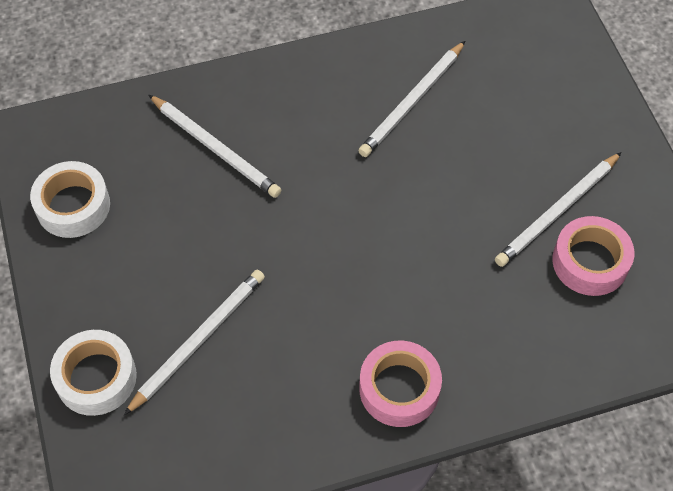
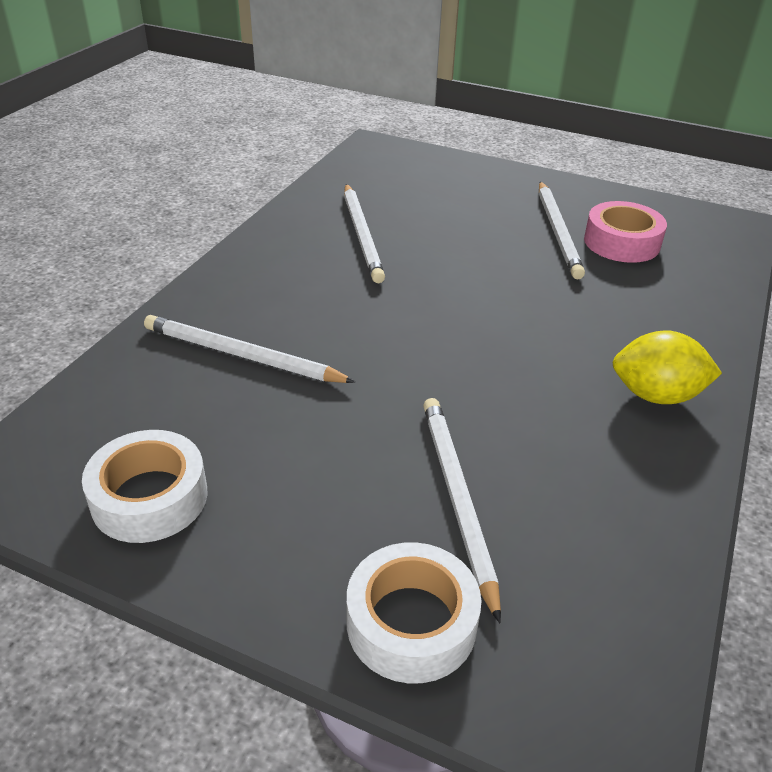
camera: 50 degrees left, 20 degrees down
white pencil [149,95,281,198] -> white pencil turned 150 degrees counterclockwise [144,315,355,383]
pink tape [359,340,442,427] -> yellow lemon [612,330,722,404]

